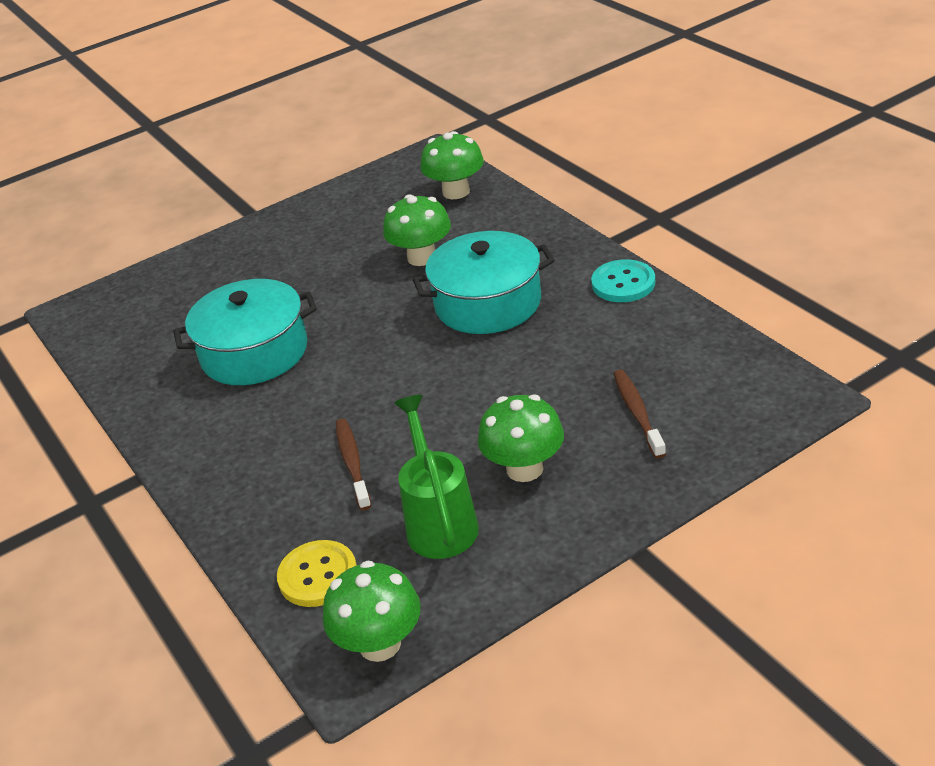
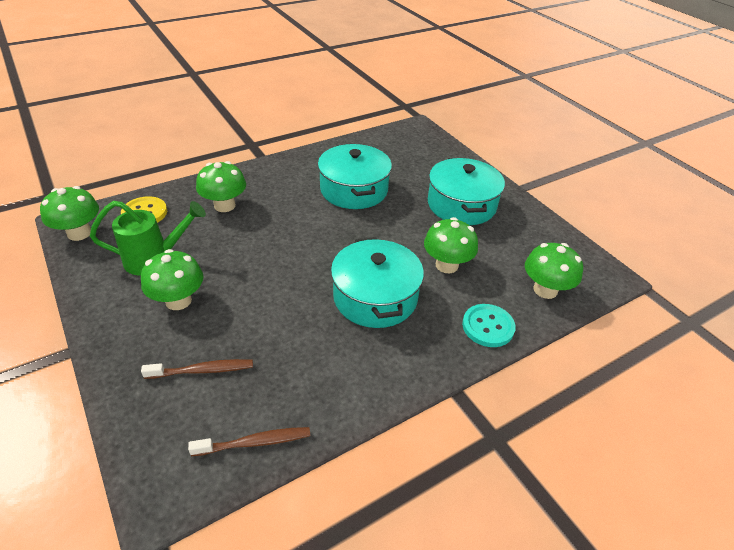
camera: 85 degrees right, 5 degrees up
brown toothbrush [336,419,371,510] -> brown toothbrush moved to [188,427,310,456]
turquoise button [591,259,655,302] -> turquoise button moved to [462,304,516,347]
none -> green mushroom [196,161,246,212]
none -> turquoise pot [428,158,505,225]

